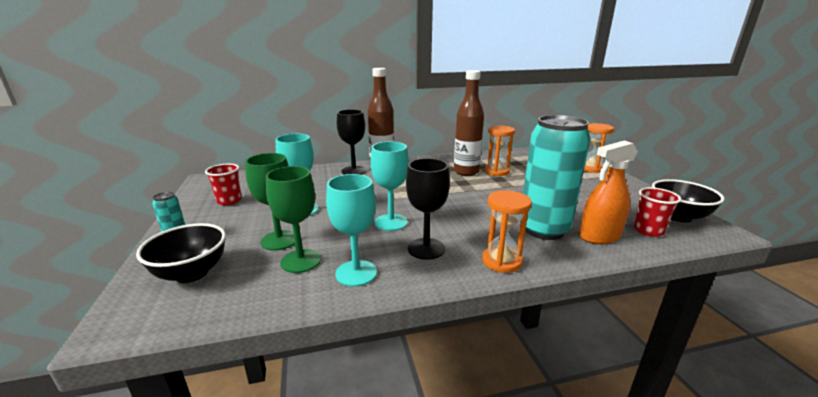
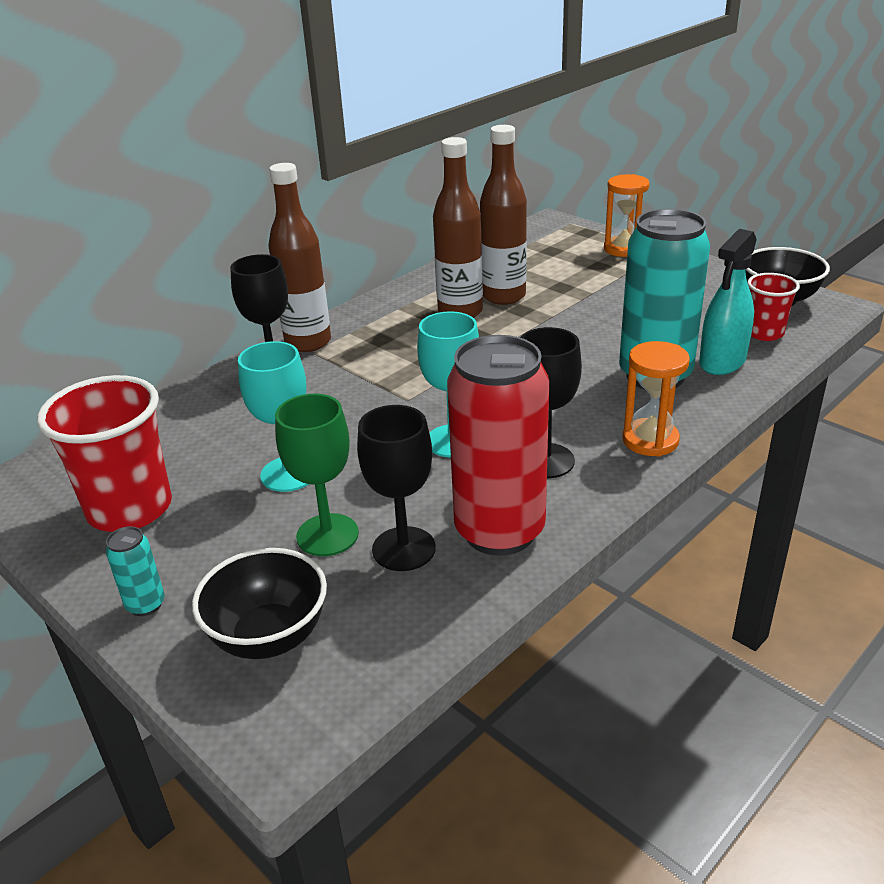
camera: 30 degrees left, 10 degrees up
red cup [205,164,242,205] -> red cup [37,375,172,532], size x1.80
green goblet [266,166,321,273] -> black goblet [357,405,436,571]
turquoise goblet [326,174,377,287] -> red can [447,335,549,556]
orange hourglass [485,126,515,176] -> brown bottle [480,125,527,305]
orange spray bottle [579,140,638,244] -> turquoise spray bottle [699,229,757,375]

